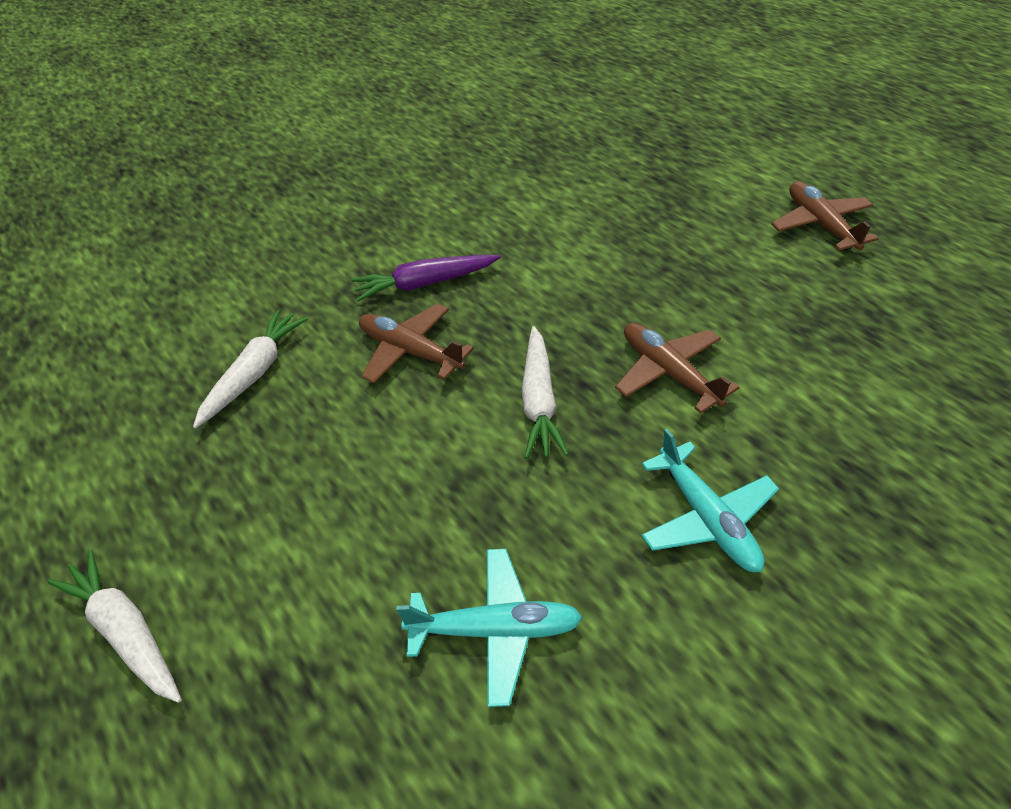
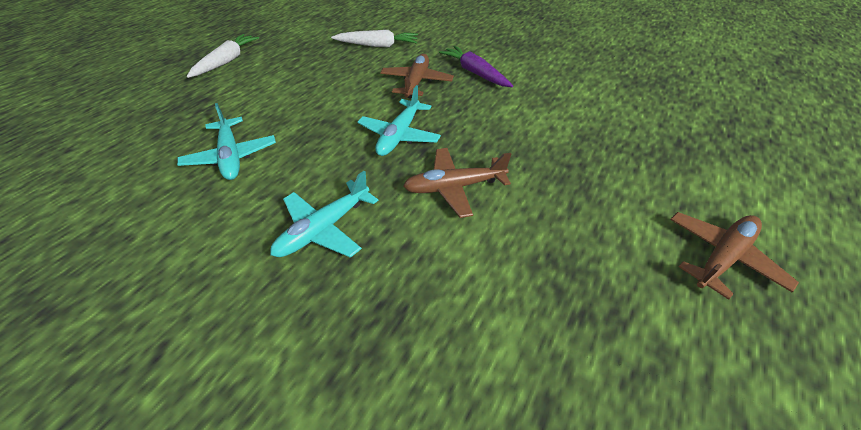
camera: 65 degrees right, 0 degrees up
white carrot [521,326,569,459] -> turquoise plane [357,85,441,156]
brown plane [615,323,740,414] -> brown plane turned 135 degrees counterclockwise [403,148,511,218]

